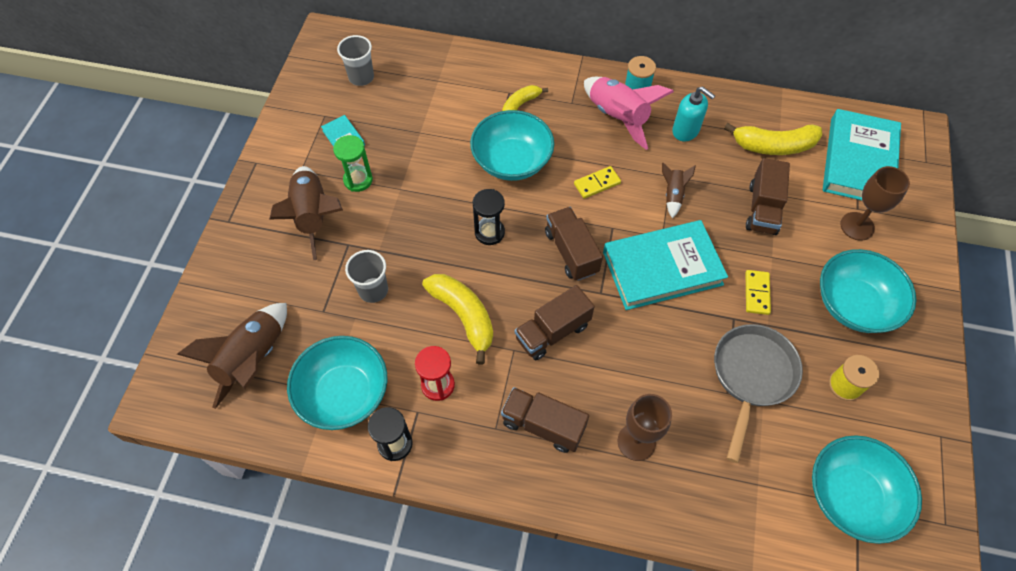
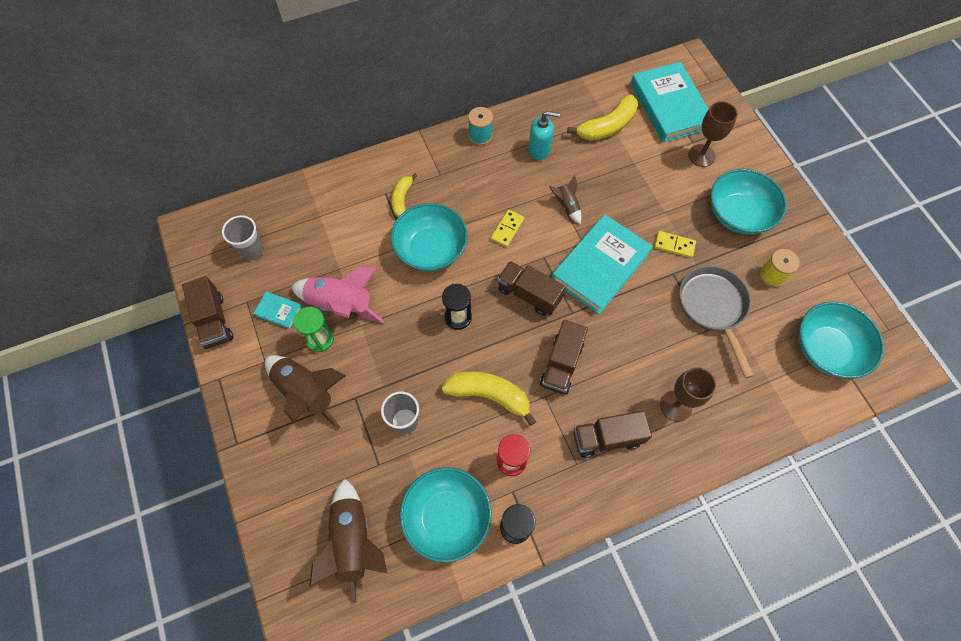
camera: 35 degrees left, 5 degrees up
pink rocket [584,77,674,150] -> pink rocket moved to [291,267,384,323]
brown truck [746,158,790,235] -> brown truck moved to [182,276,233,349]
yellow domino [746,270,771,315] -> yellow domino turned 45 degrees counterclockwise [654,231,696,258]

